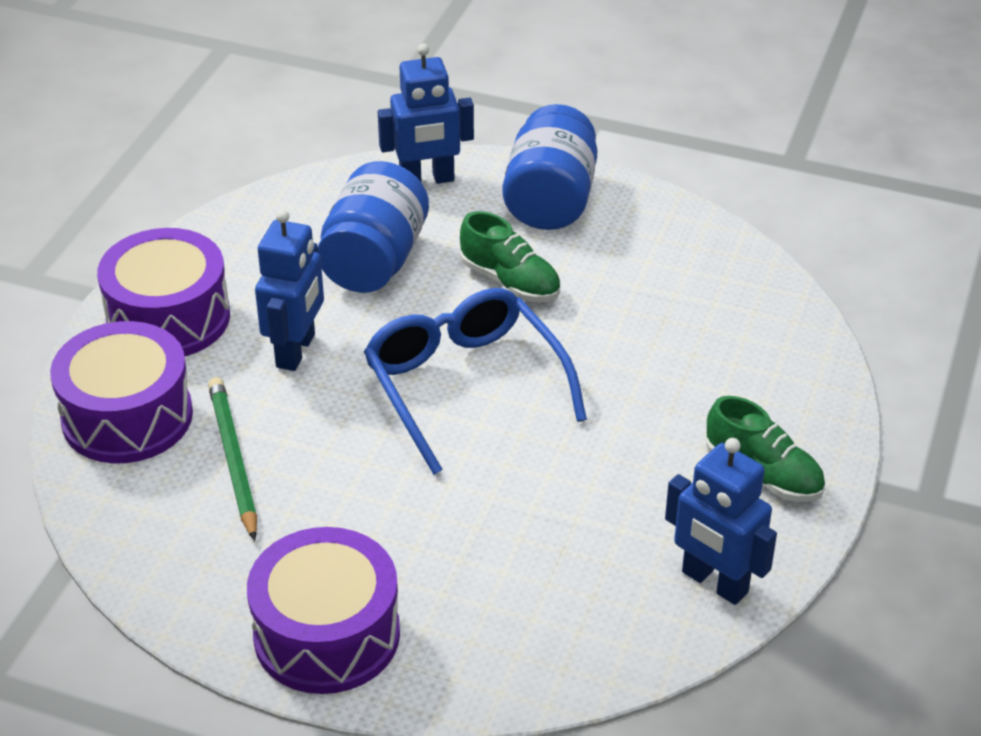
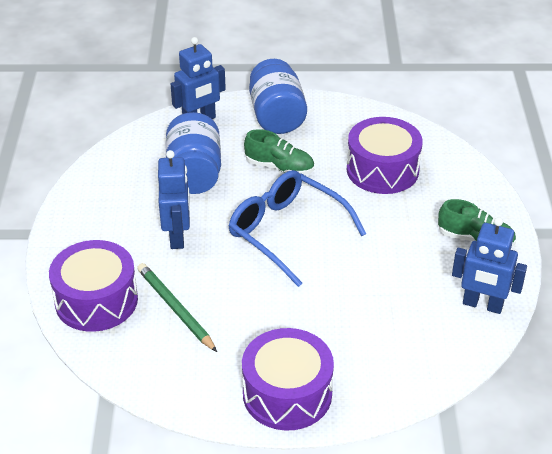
camera: 20 degrees left, 0 degrees up
purple drum [97,228,230,356] -> purple drum moved to [347,117,423,194]

